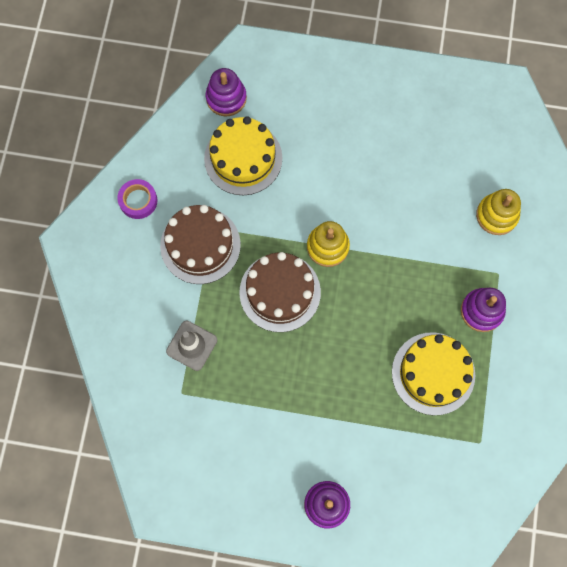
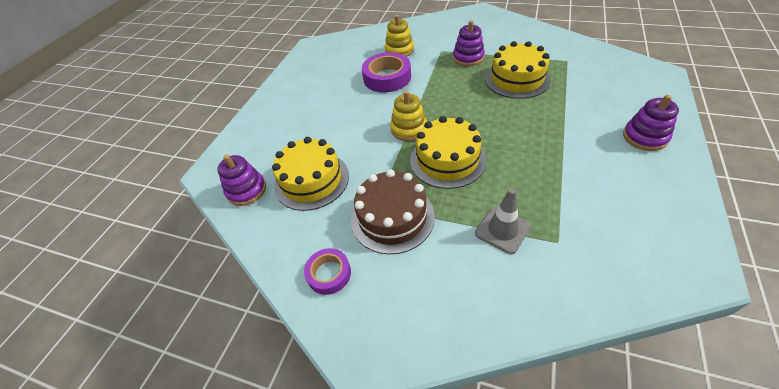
camera: 75 degrees left, 25 degrees down
brown cake [239,252,321,332] -> yellow cake [410,116,486,189]
none -> purple tape [362,52,411,92]

